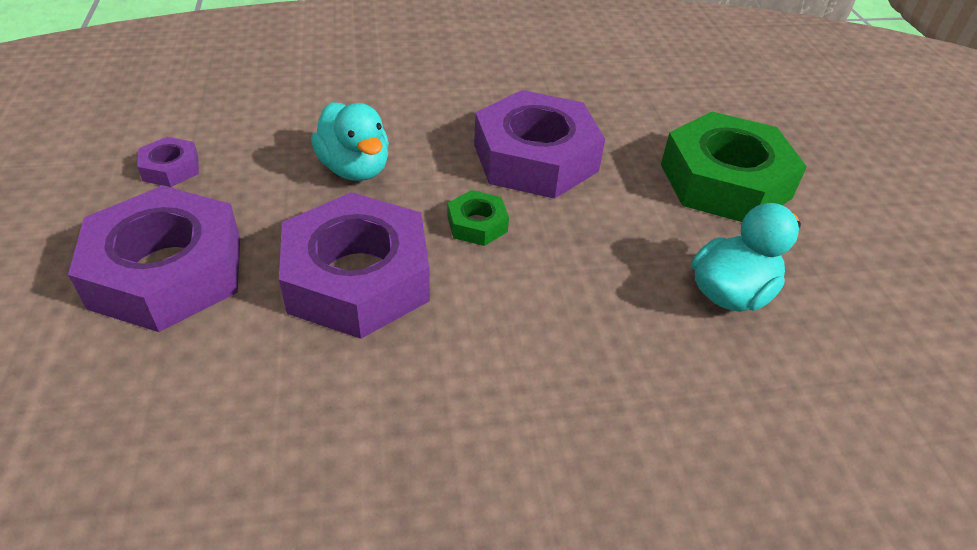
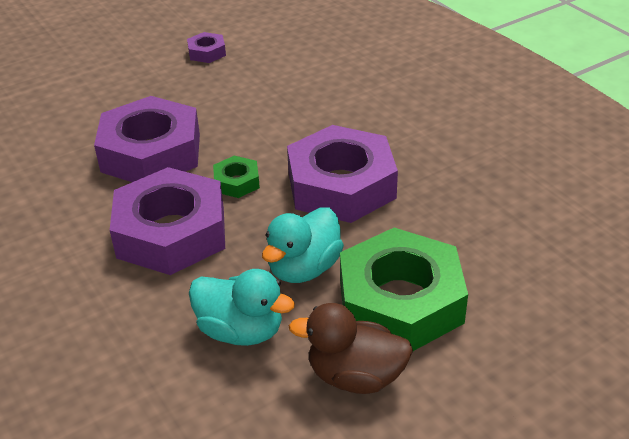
camera: 70 degrees right, 5 degrees down
purple nut [68,186,240,332] -> purple nut moved to [110,167,225,275]
turquoise duck [311,102,389,181] -> turquoise duck moved to [262,207,344,283]
none -> brown duck [289,303,413,394]

